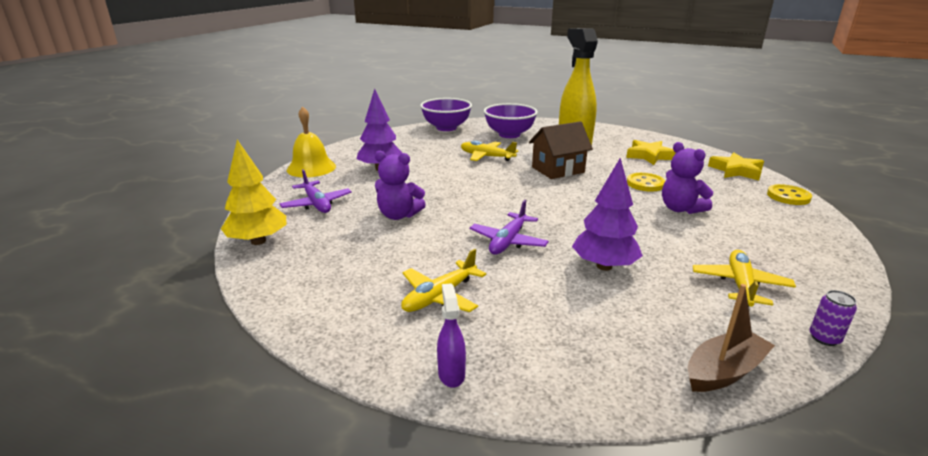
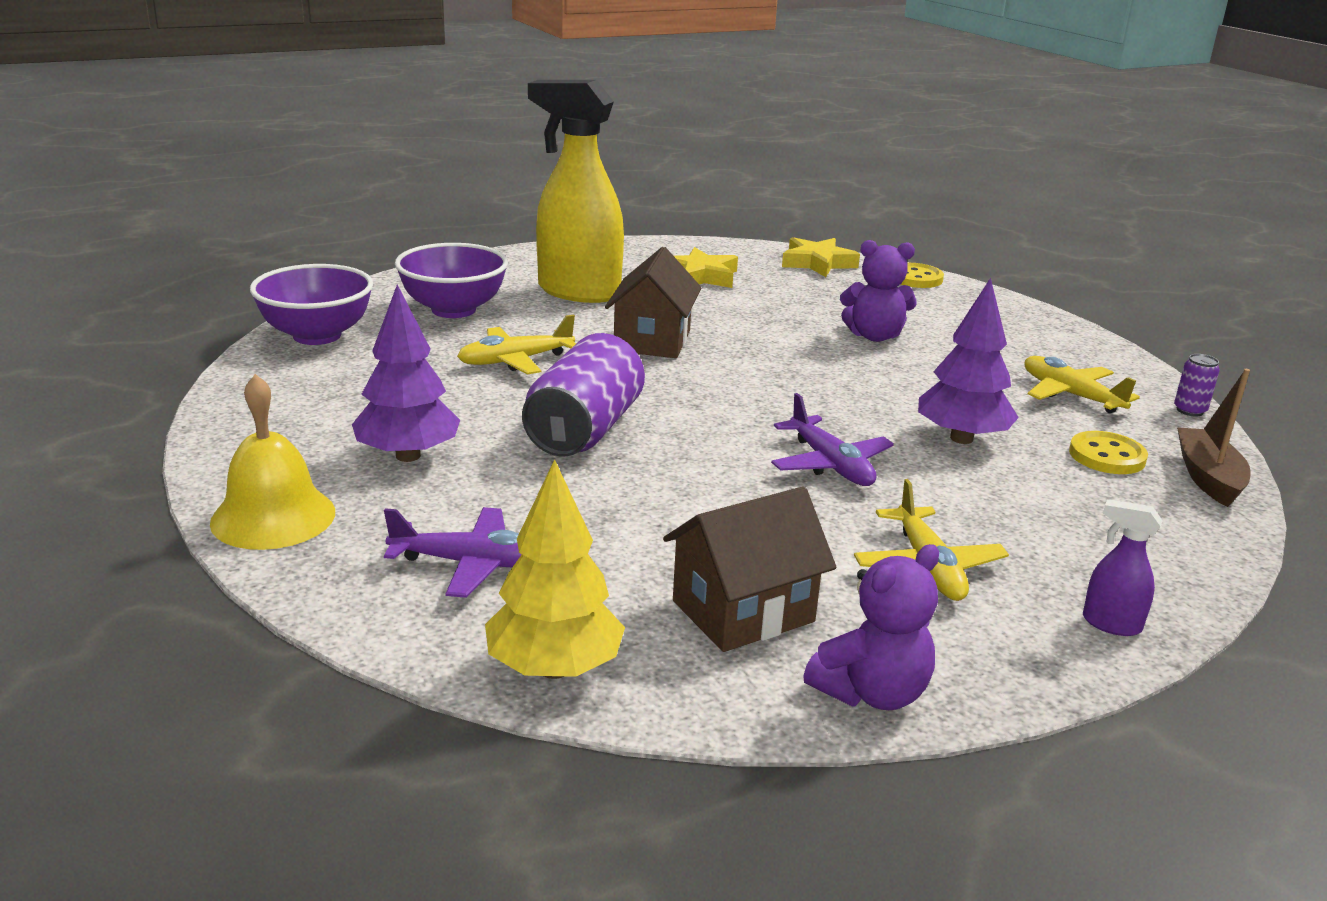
camera: 55 degrees left, 0 degrees up
purple teddy bear [375,151,426,220] -> purple teddy bear moved to [803,544,939,710]
yellow button [627,173,665,192] -> yellow button moved to [1069,431,1148,474]
none -> purple can [522,333,645,456]
none -> brown house [663,487,837,652]

